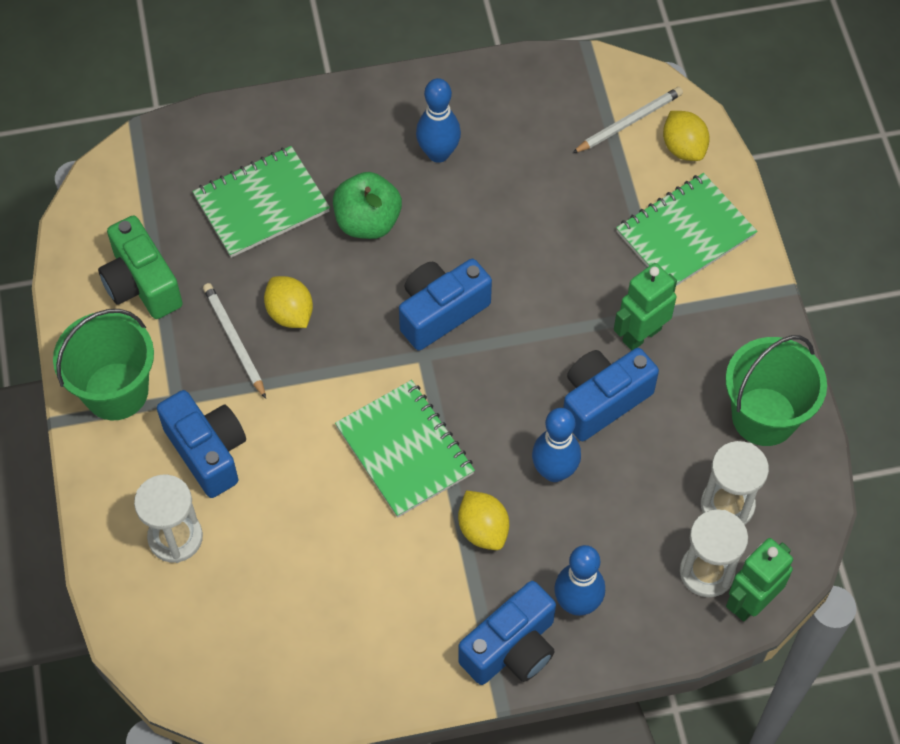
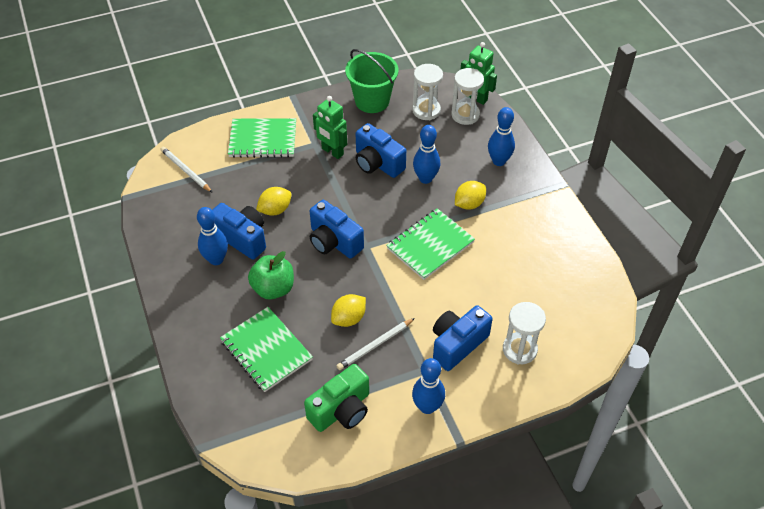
camera: 100 degrees left, 10 degrees down
green bucket [53,309,154,420] -> blue bowling pin [412,358,445,414]
blue camera [458,581,556,685] -> blue camera moved to [212,203,266,260]
green notebook [616,173,757,286] -> green notebook turned 45 degrees counterclockwise [228,118,296,158]
yellow lemon [663,111,710,161] -> yellow lemon moved to [256,187,292,216]

